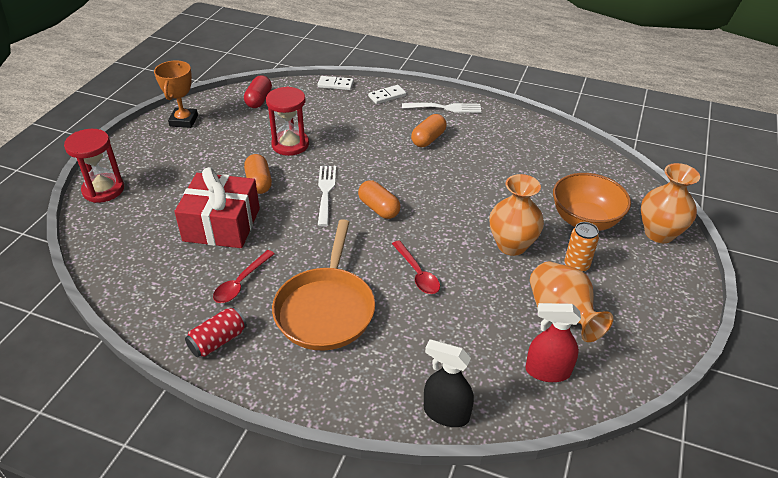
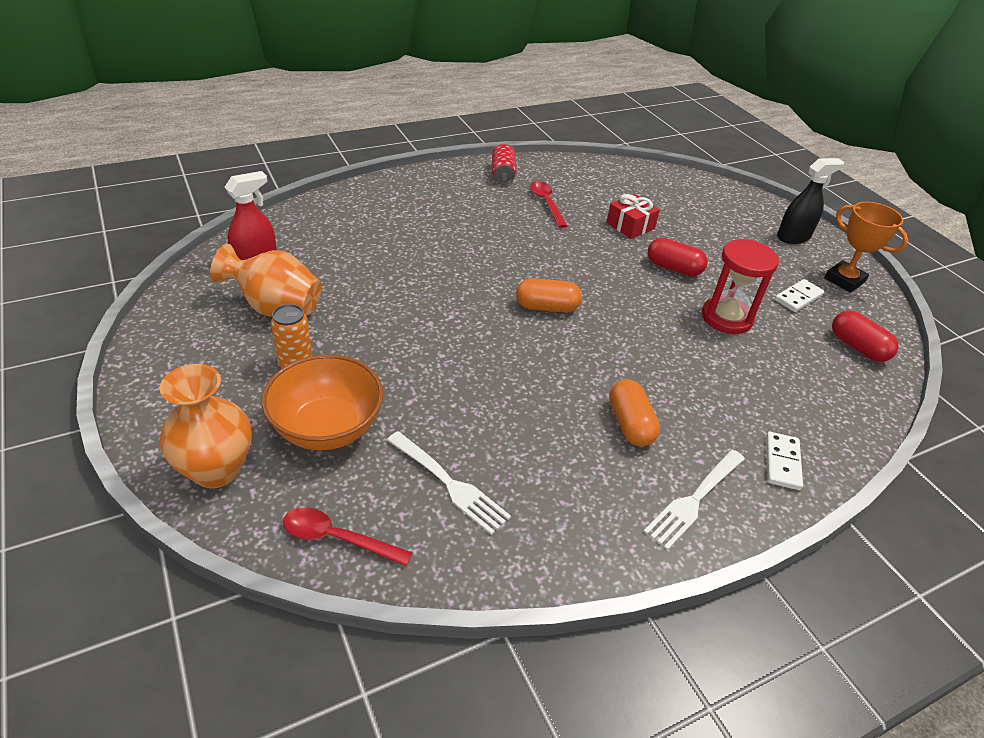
camera: 130 degrees right, 0 degrees up
red hourglass [64,129,124,203] -> none
red gift [174,167,260,248] -> red gift [606,194,660,239], size x0.55
orange capsule [244,154,272,194] -> red capsule [647,238,708,277]
orange pan [272,219,375,351] -> none
white domino [317,76,354,90] -> white domino moved to [775,279,824,312]
white fork [318,166,336,226] -> white fork moved to [387,431,511,535]
red spoon [392,240,440,294] -> red spoon moved to [283,507,413,566]
black spray bottle [424,339,474,427] -> black spray bottle moved to [777,158,844,244]
orange vase [489,174,544,256] -> none

